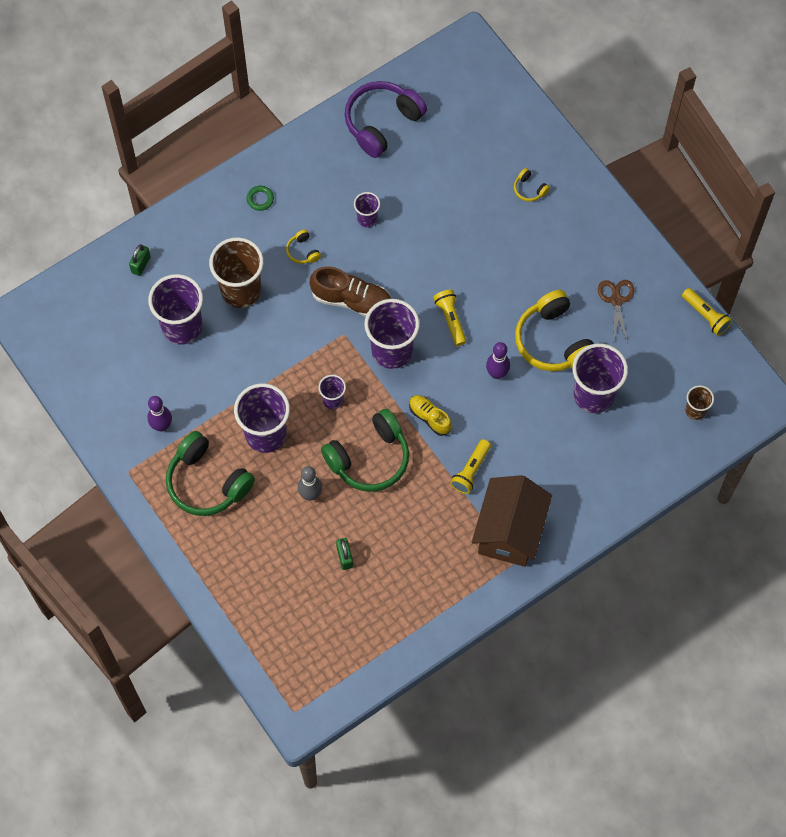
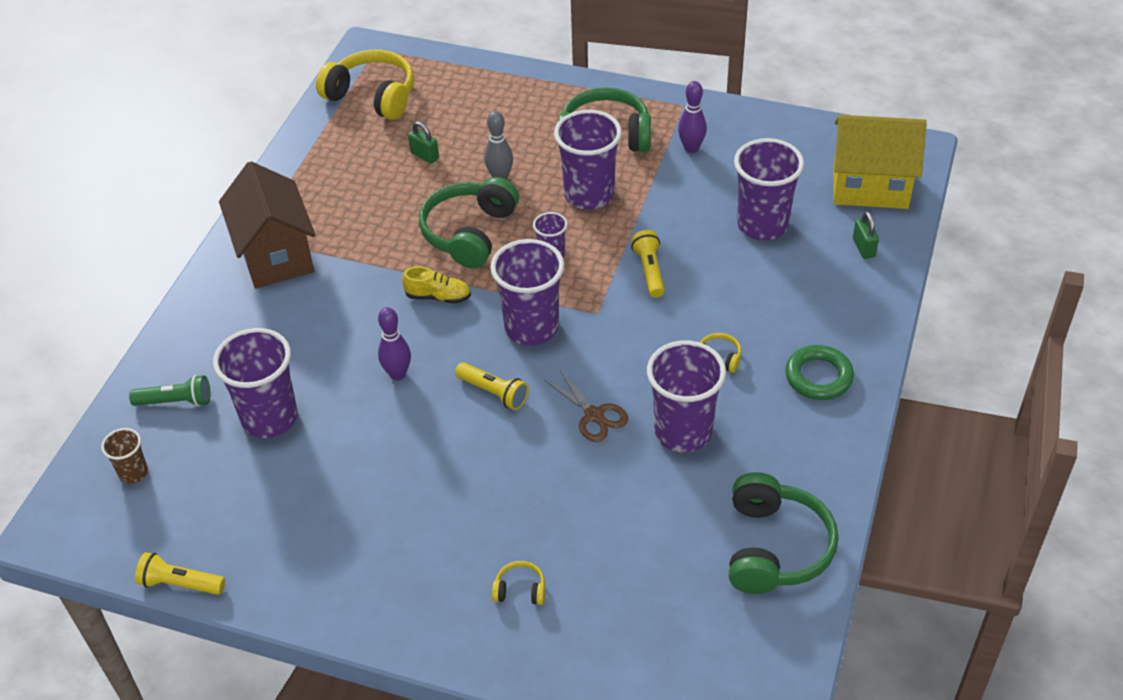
camera: 145 degrees right, 20 degrees down
brown cup [209,237,264,308] -> none
green ring [247,186,274,211] -> green ring [786,345,854,400], size x1.75
brown shoe [310,266,391,317] -> none
purple headphones [344,81,427,158] -> green headphones [729,472,838,594]
purple cup [354,192,380,227] -> purple cup [647,341,726,452], size x1.99
yellow flashlight [450,439,491,494] -> yellow flashlight moved to [631,230,665,298]
yellow headphones [515,290,594,371] -> yellow headphones moved to [316,50,414,120]
brown scissors [598,280,635,344] -> brown scissors moved to [545,370,628,442]
none -> green flashlight [129,375,210,407]
none -> yellow house [833,115,926,209]

